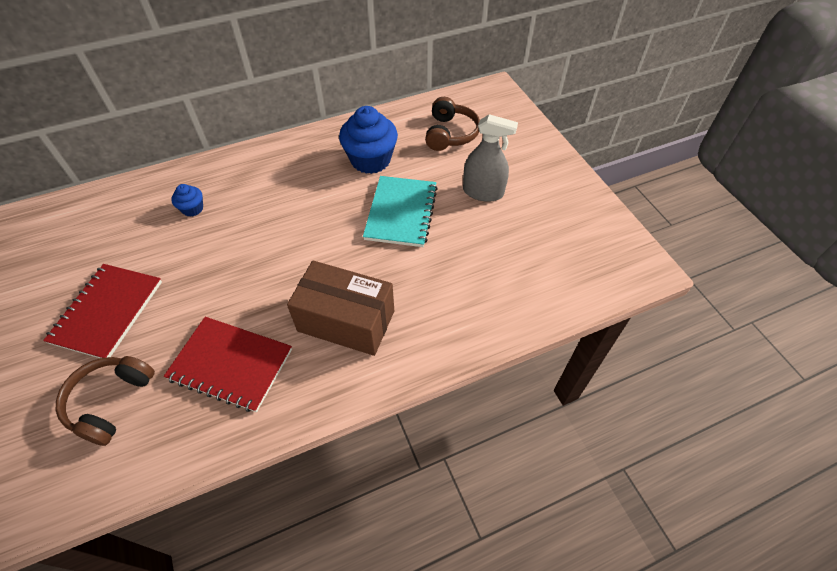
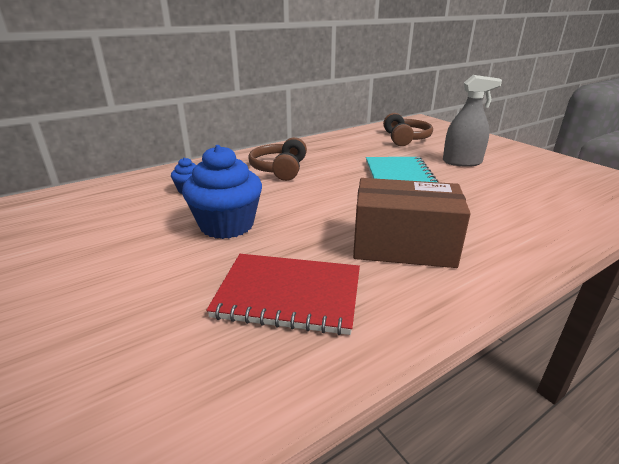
camera: 10 degrees left, 25 degrees down
red notebook [43,264,162,358] -> none
brown headphones [56,356,155,446] -> brown headphones moved to [248,137,307,181]
blue cupcake [339,106,398,174] -> blue cupcake moved to [182,145,262,239]

